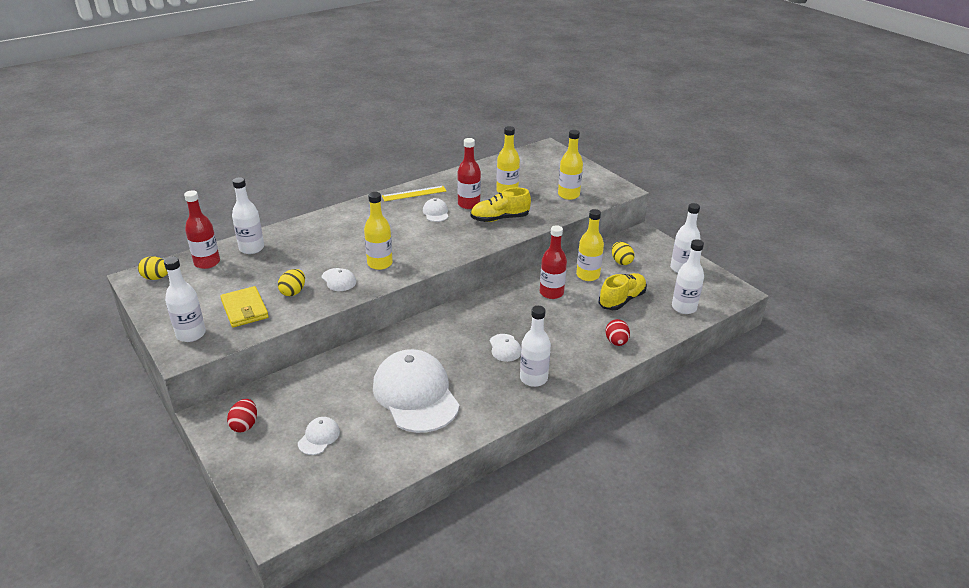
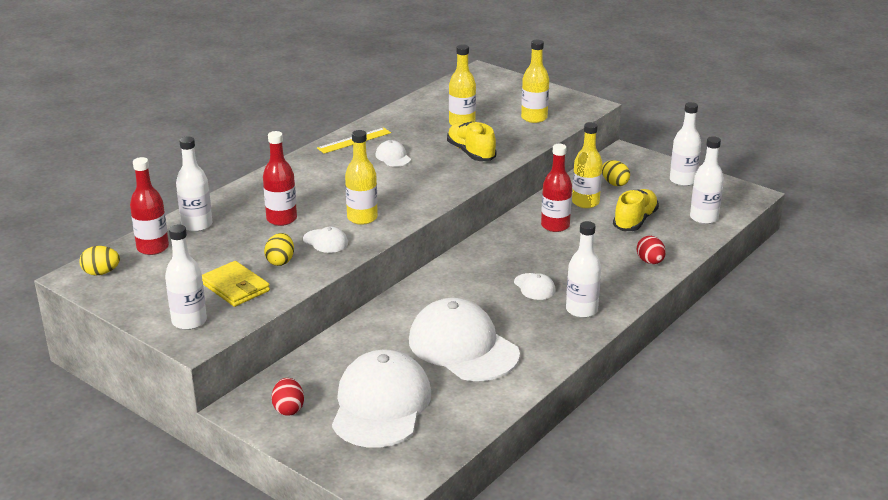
camera: 15 degrees left, 5 degrees down
white cap [298,417,340,455] -> white cap [332,350,431,448], size x2.39
red bottle [457,138,481,209] -> red bottle moved to [263,131,297,226]
yellow shoe [470,188,531,222] -> yellow shoe turned 90 degrees clockwise [447,122,496,161]

